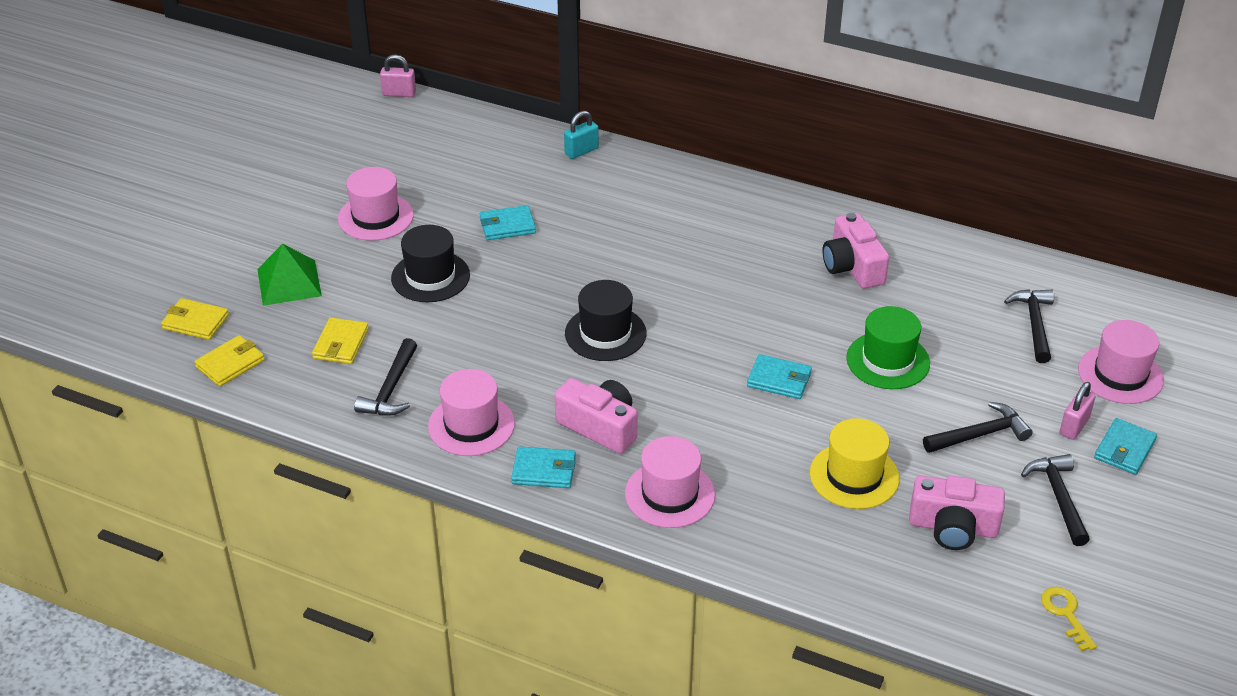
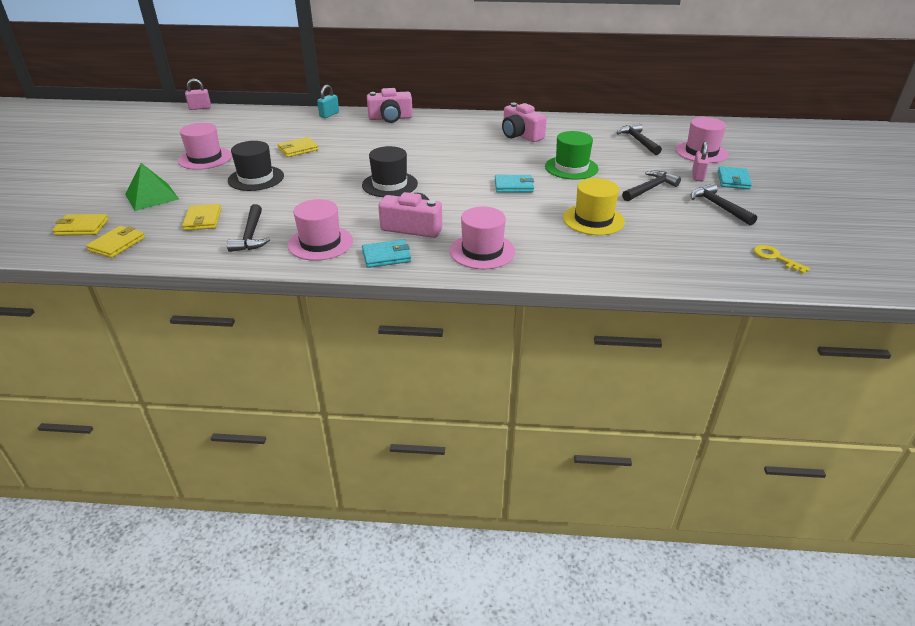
camera: 20 degrees left, 5 degrees down
turquoise wallet [480,205,536,240] -> yellow wallet [277,137,319,157]
pink camera [909,475,1005,550] -> pink camera moved to [367,88,413,123]

